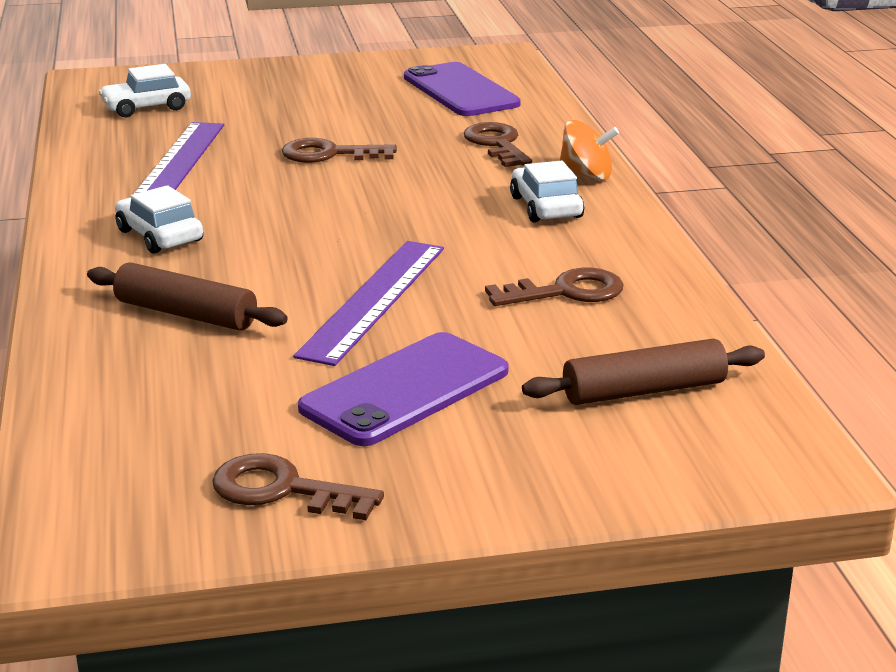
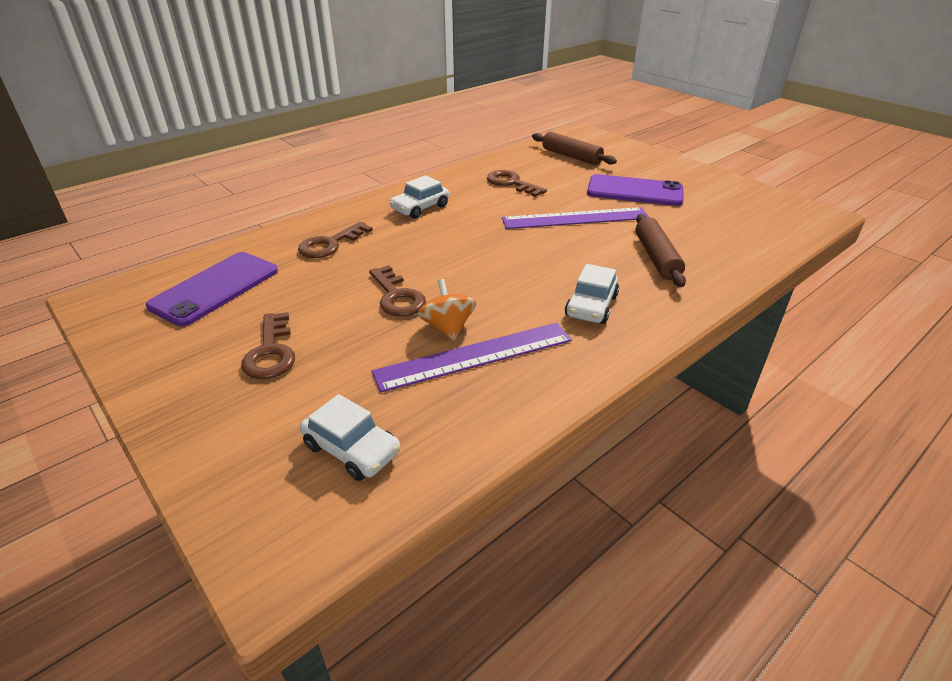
camera: 120 degrees left, 10 degrees up
brown key [212,453,384,520] -> brown key moved to [241,312,295,379]
orange spinning top [560,120,619,181] -> orange spinning top moved to [418,279,476,340]

